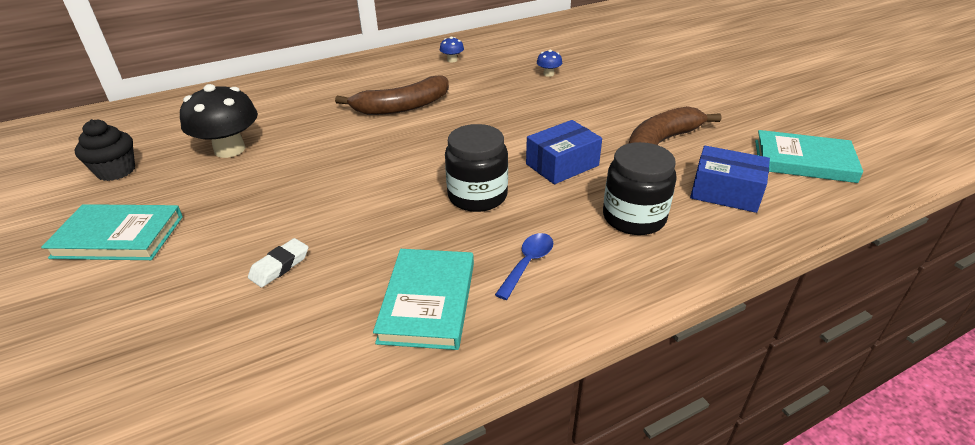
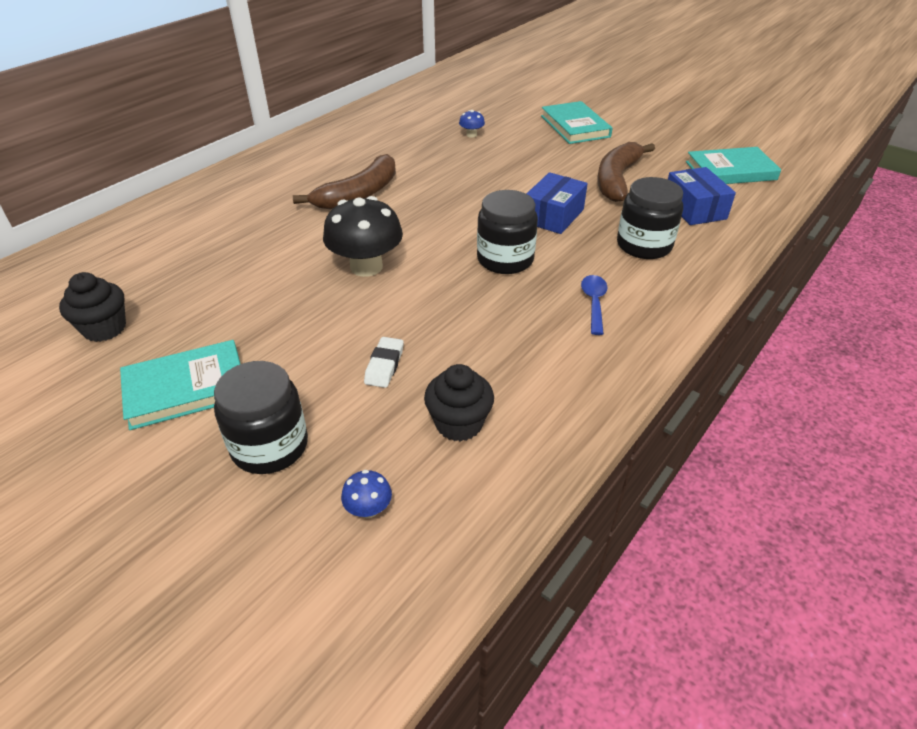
camera: 25 degrees left, 5 degrees up
black mushroom [180,84,258,158] -> black mushroom moved to [323,196,403,277]
turquoise book [373,249,474,350] -> turquoise book moved to [541,101,613,144]
blue mushroom [440,36,464,62] -> blue mushroom moved to [341,470,392,518]
blue box [690,146,770,213] -> blue box turned 75 degrees clockwise [668,167,736,225]
none -> black jar [214,361,308,474]
none -> black cupcake [424,364,494,442]

